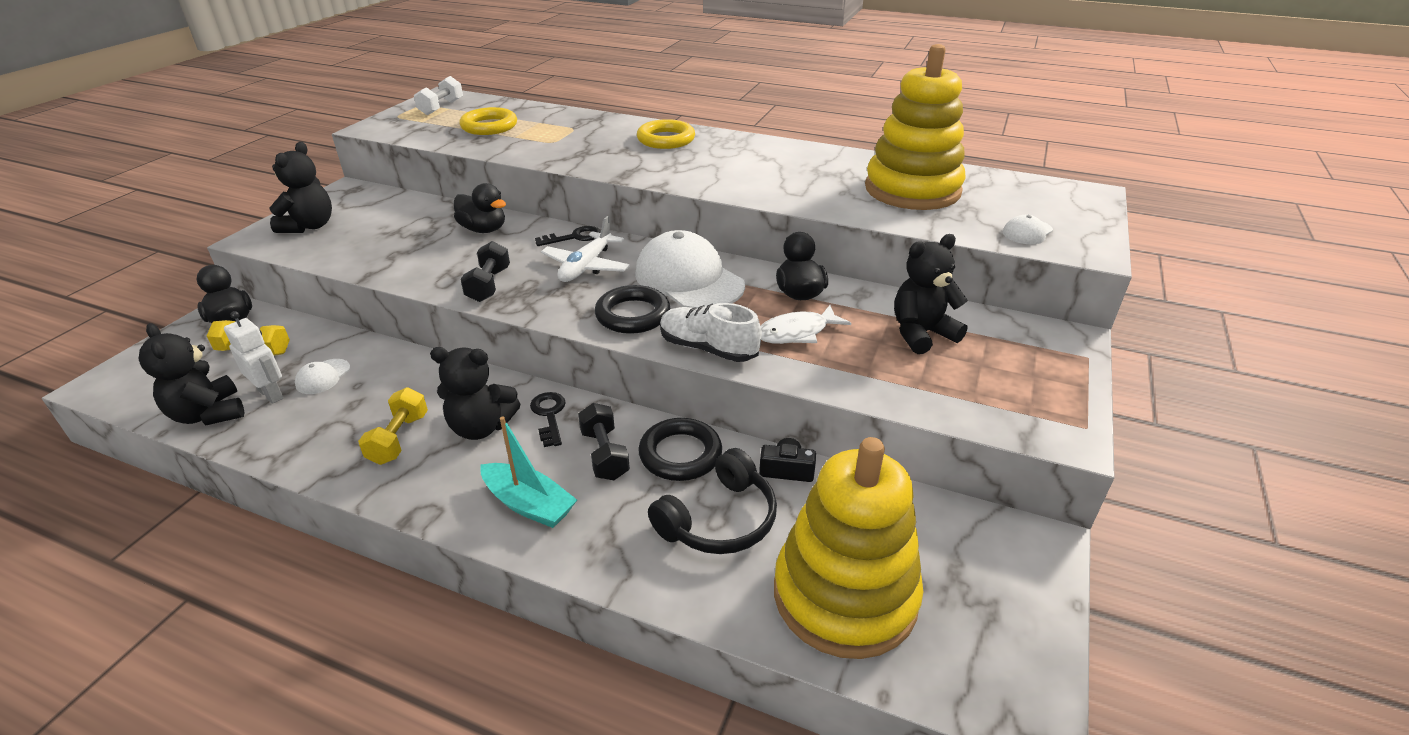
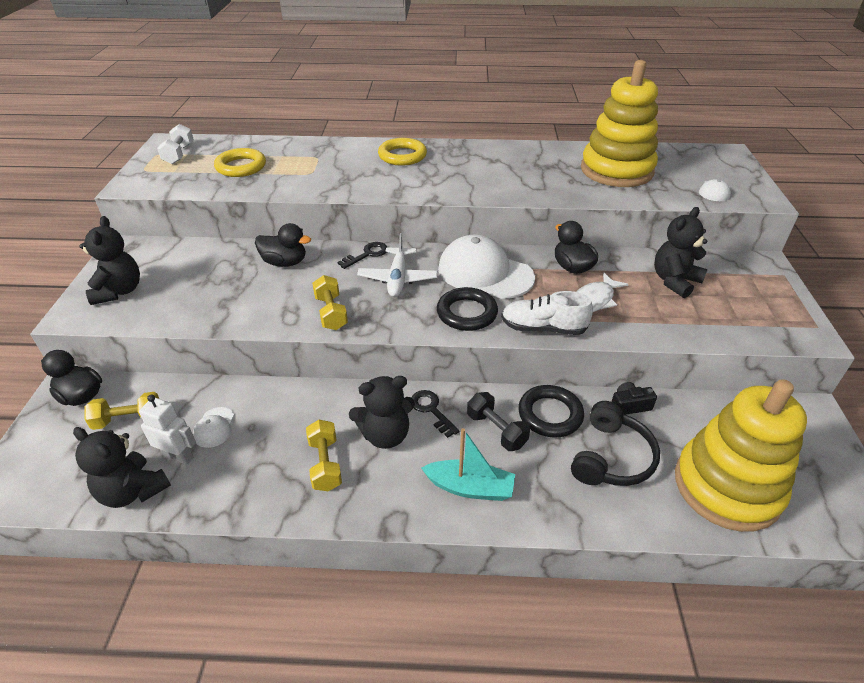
camera: 20 degrees left, 5 degrees up
black dumbbell [460,241,510,302] -> yellow dumbbell [312,275,348,330]

